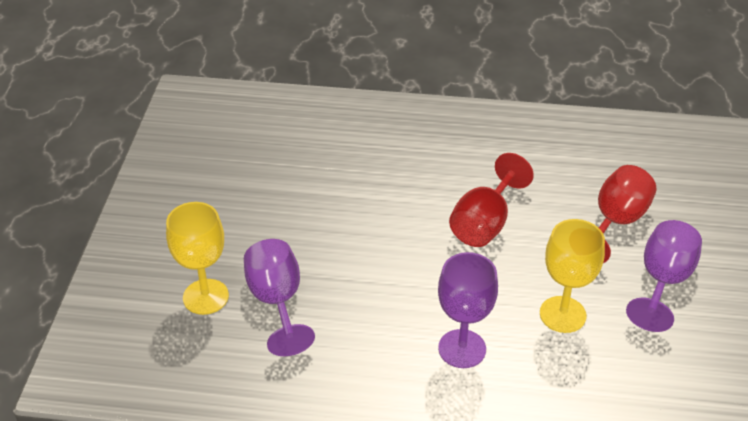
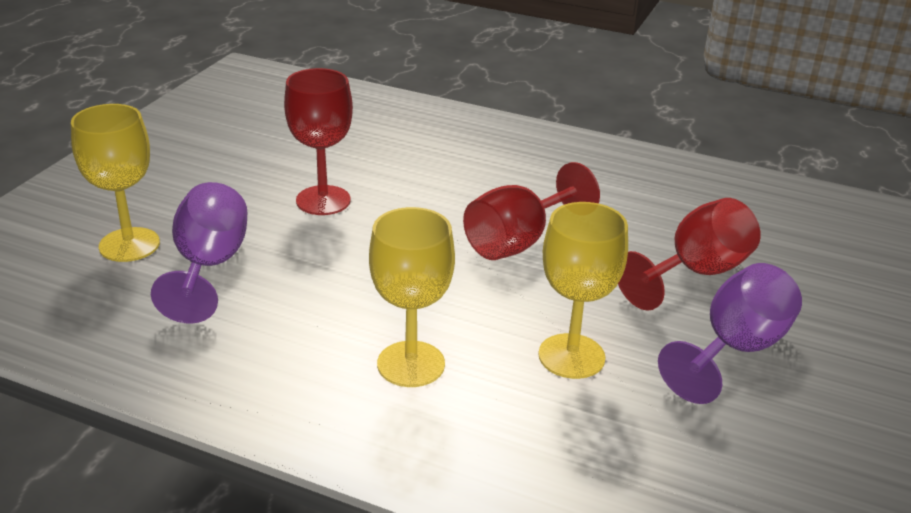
camera: 15 degrees right, 10 degrees down
purple goblet [438,252,498,368] -> yellow goblet [369,207,455,387]
none -> red goblet [284,68,353,215]

